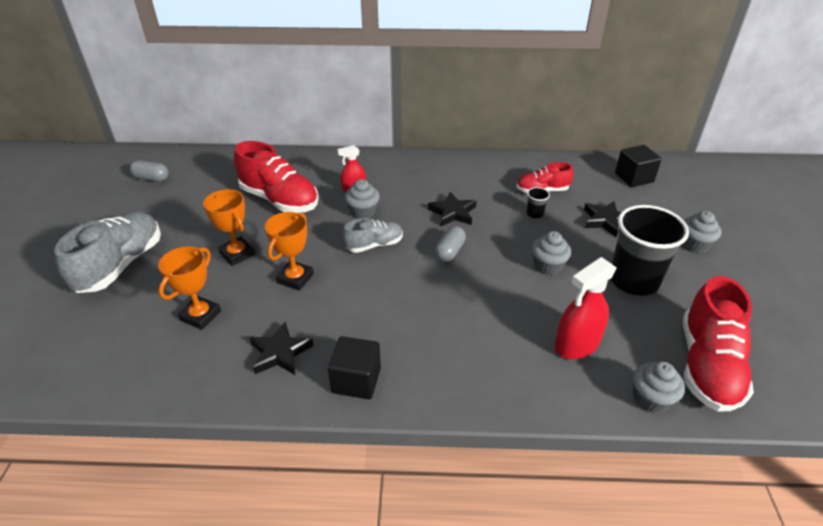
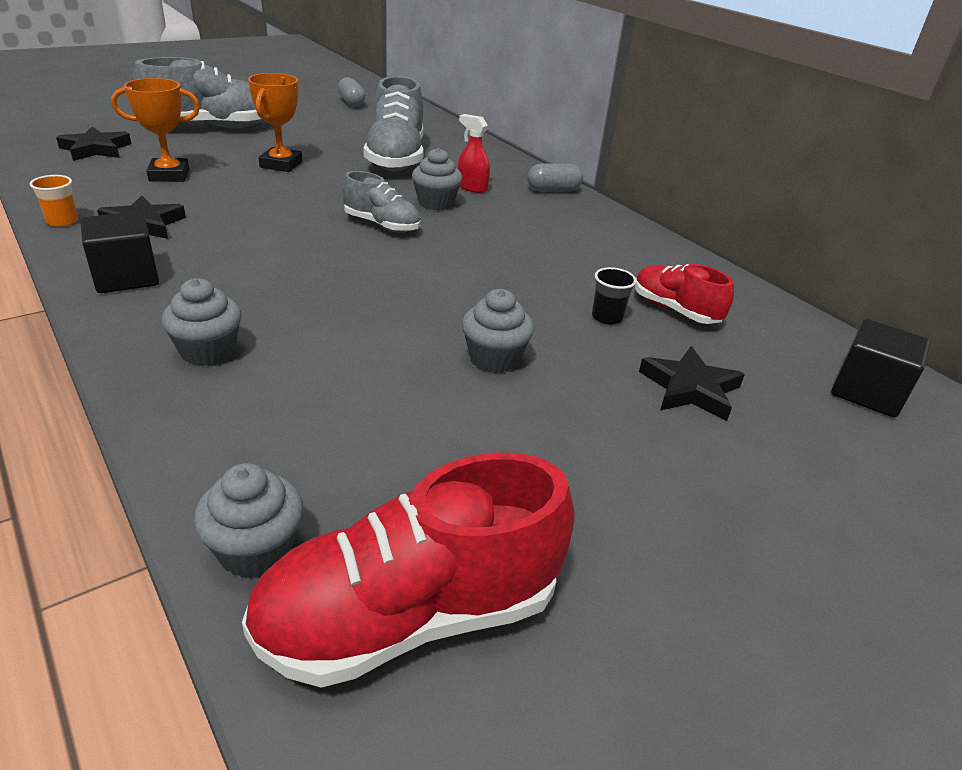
camera: 50 degrees right, 5 degrees down
red shoe [234,141,319,213] -> grey shoe [363,76,424,171]
orange trophy [265,212,314,291] -> none
black star [428,192,477,226] -> black star moved to [56,127,132,161]
grey capsule [435,226,466,262] -> grey capsule moved to [527,164,583,192]
red spray bottle [555,257,617,359] -> none
black cup [611,205,689,296] -> none
grey cupcake [681,211,721,253] -> grey cupcake moved to [161,278,242,366]
none -> orange cup [30,175,78,227]

